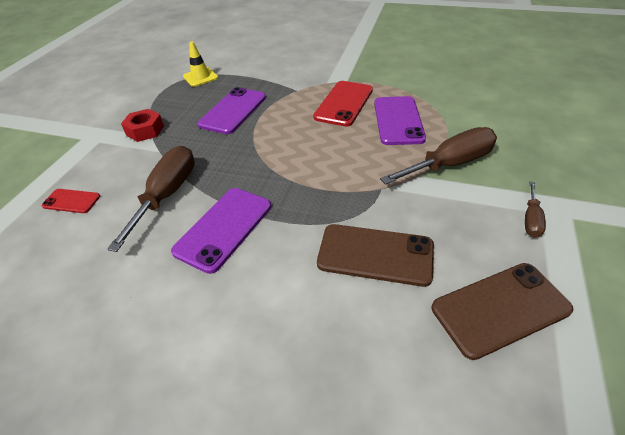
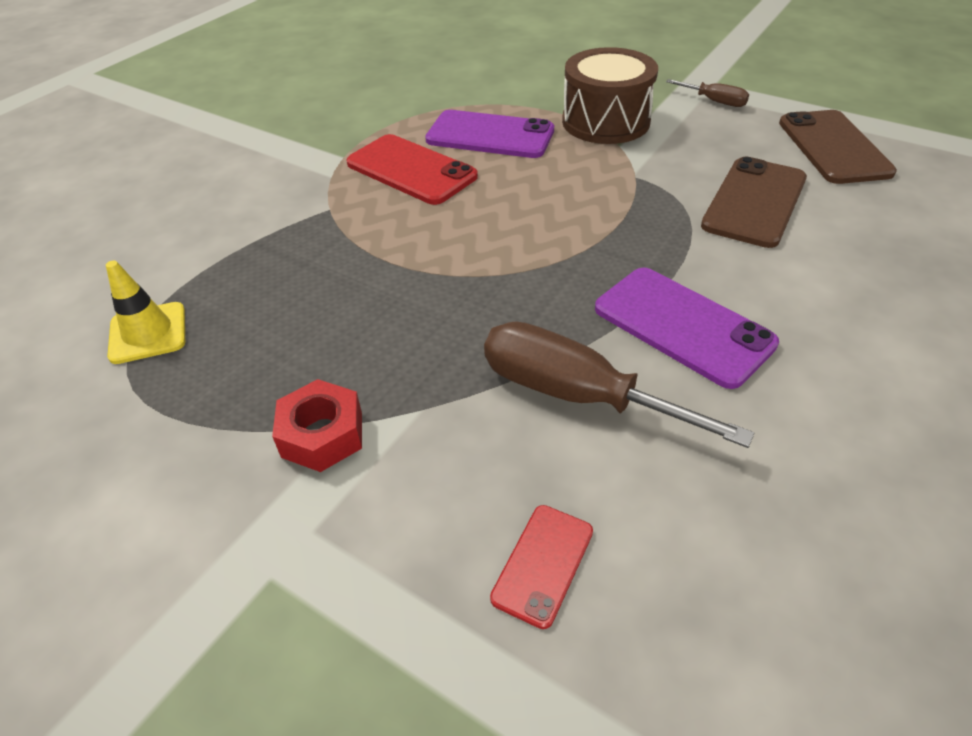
camera: 75 degrees left, 0 degrees up
purple phone [197,87,266,134] -> none
brown screwdriver [380,127,497,185] -> brown drum [562,47,658,144]

